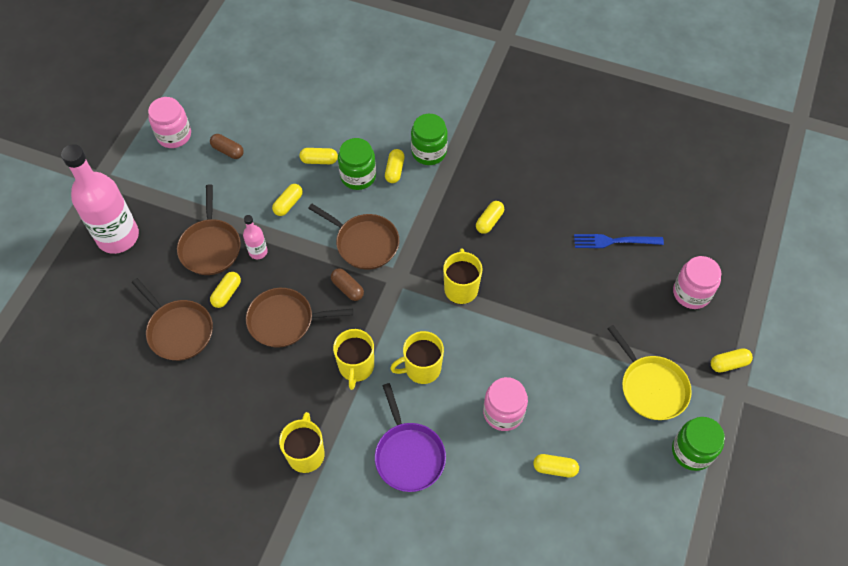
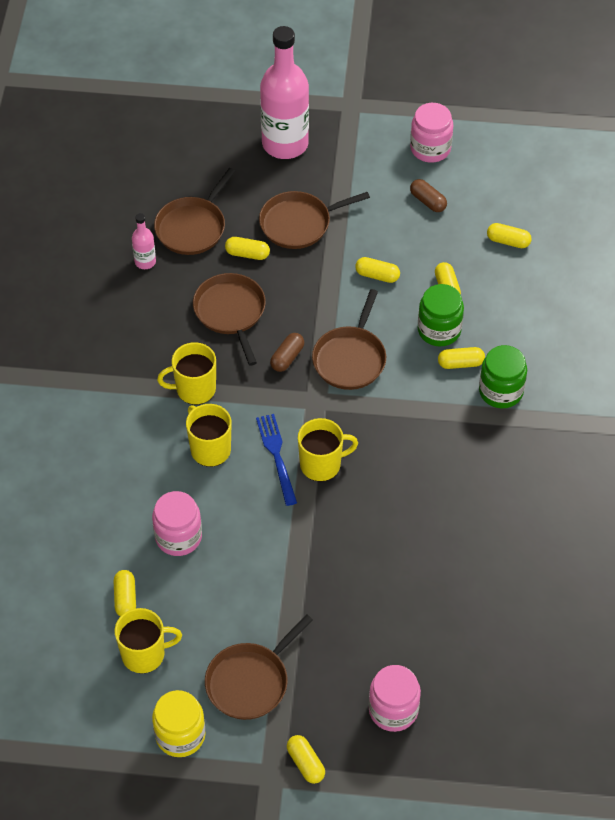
camera: 75 degrees right, 5 degrees down
brown capsule [210,134,244,159] -> brown capsule turned 60 degrees counterclockwise [410,179,447,212]
pink bottle [243,215,268,259] -> pink bottle moved to [132,213,156,269]
yellow mug [279,412,325,473] -> yellow mug moved to [115,608,182,673]
purple pan [375,383,446,492] -> none
yellow capsule [476,201,504,234] -> yellow capsule moved to [487,223,532,248]
blue fork [574,234,664,248] -> blue fork moved to [256,414,297,506]
yellow pan [607,325,692,420] -> brown pan [205,614,313,720]
green jar [672,417,725,471] -> yellow jar [152,690,206,757]

